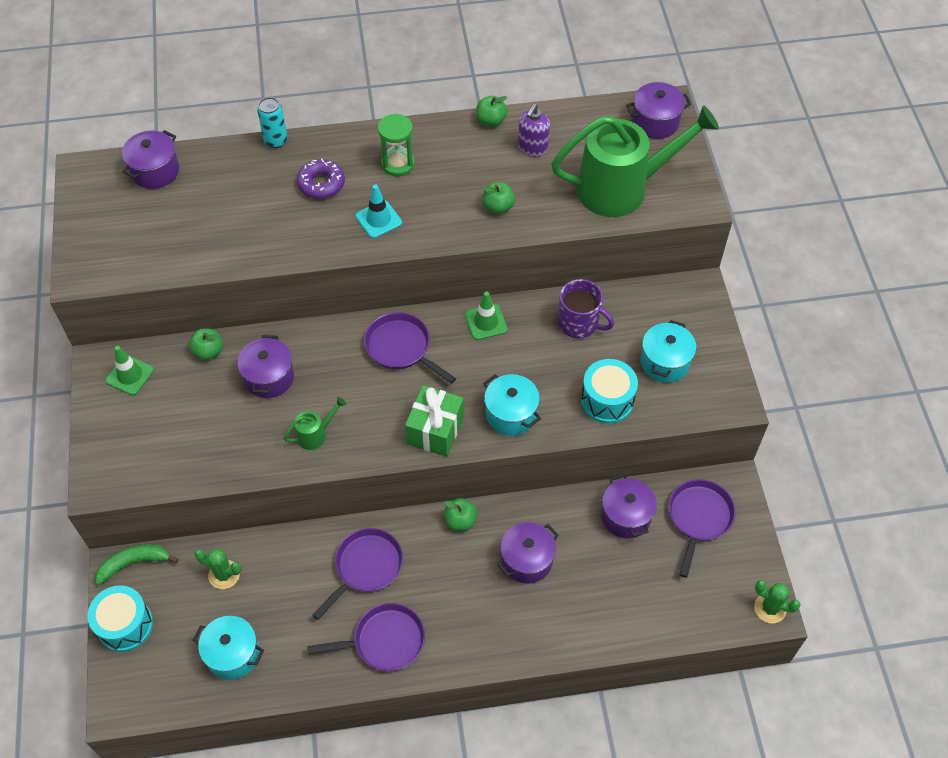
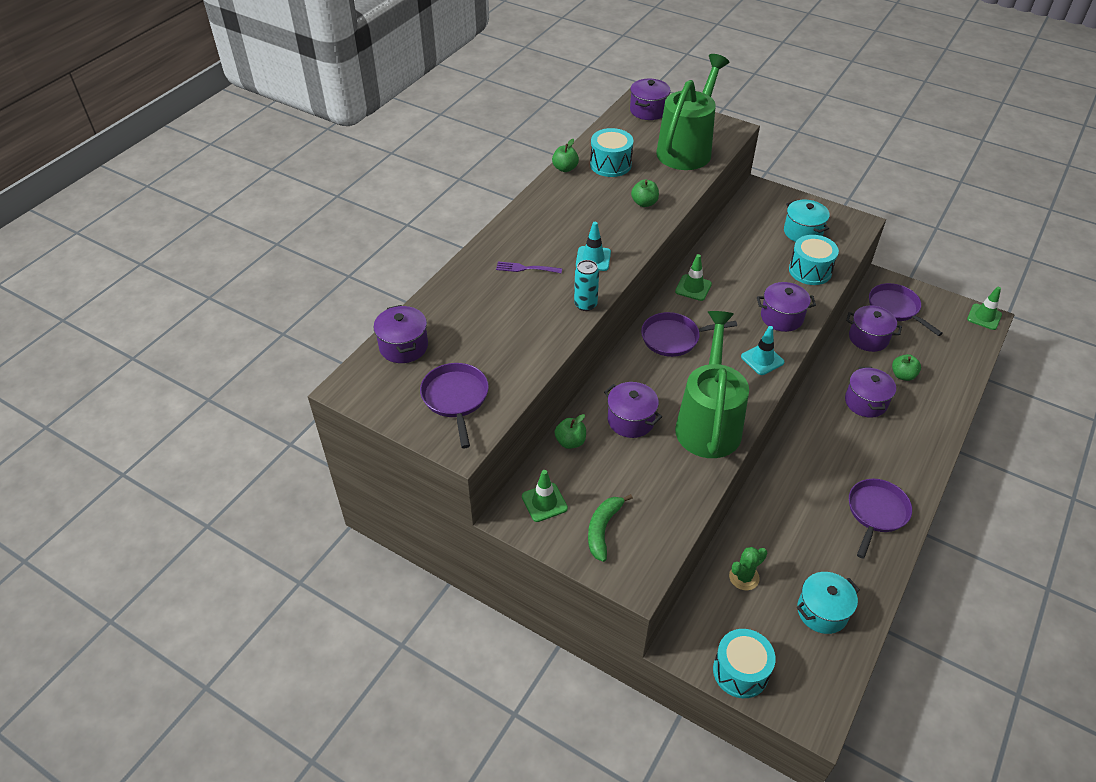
camera: 50 degrees left, 10 degrees down
green banana [95,544,179,585] -> green banana moved to [588,494,633,562]
turquoise can [257,97,287,148] -> turquoise can moved to [574,260,599,311]
green watering can [284,397,346,450] -> green watering can [675,311,749,458], size x2.45
purple donut [297,159,345,199] -> purple fork [496,262,562,273]
purple pan [313,528,403,620] -> purple pan moved to [420,363,489,448]
green hourglass [378,114,415,176] -> none
green gift [405,385,464,457] -> turquoise traffic cone [741,326,784,375]
green apple [444,498,477,531] -> green apple moved to [892,354,921,381]
turquoise pot [483,374,541,436] -> purple pot [757,282,816,332]
purple soap dispenser [518,104,550,157] -> turquoise drum [590,128,633,177]
purple mug [558,279,614,338] -> none
green cactus [754,580,801,623] -> green traffic cone [967,287,1002,330]

